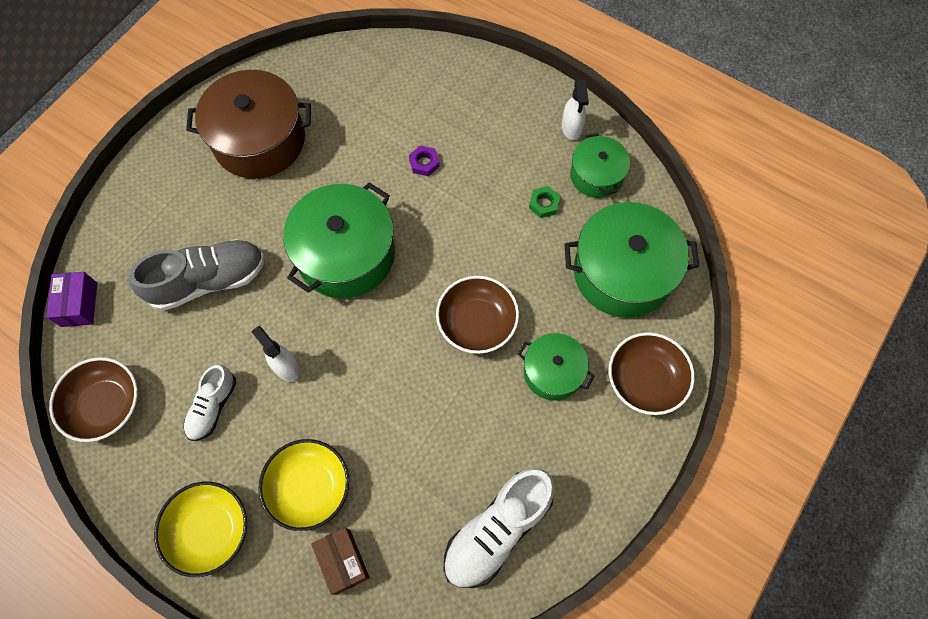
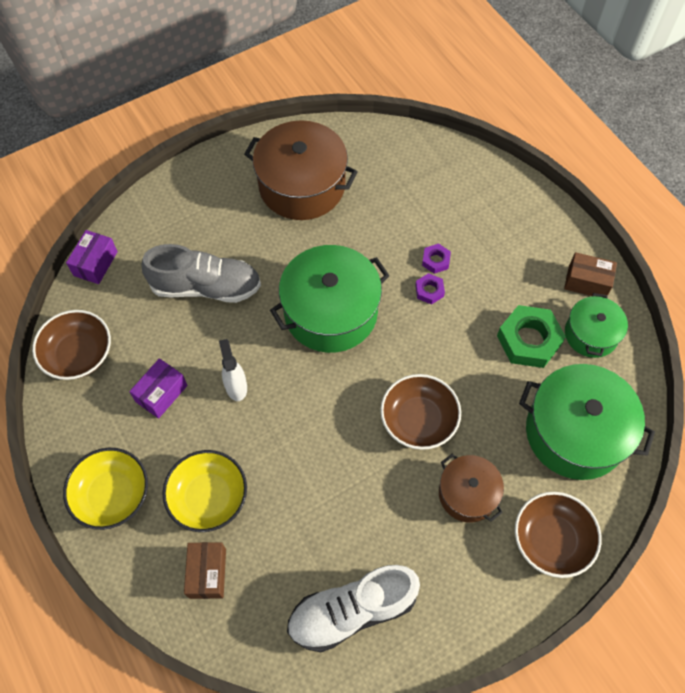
camera: 25 degrees right, 5 degrees down
white shoe [184,365,236,441] -> purple box [129,358,187,419]
green pot [518,333,594,400] -> brown pot [439,454,504,523]
green nut [529,186,560,218] -> green nut [497,305,566,368], size x2.02
white spray bottle [562,79,589,140] -> brown box [564,252,617,296]
none -> purple nut [415,273,445,305]

